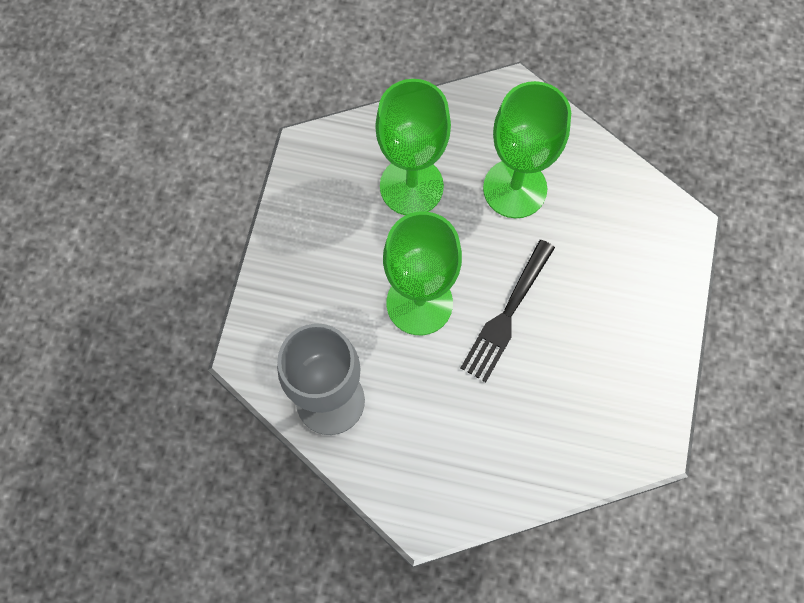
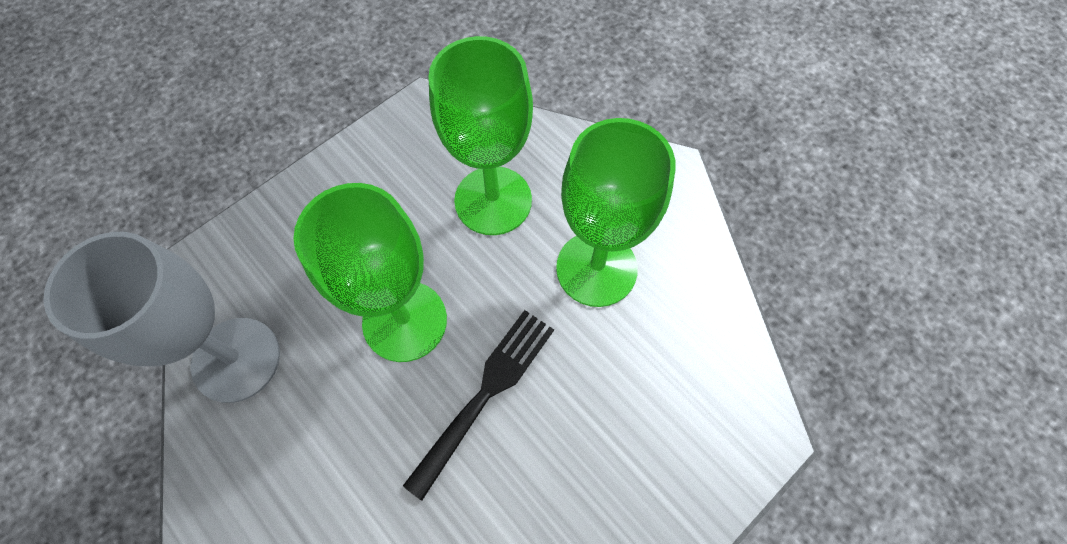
camera: 35 degrees right, 5 degrees down
black fork [461,240,555,382] -> black fork turned 150 degrees clockwise [403,310,554,501]

